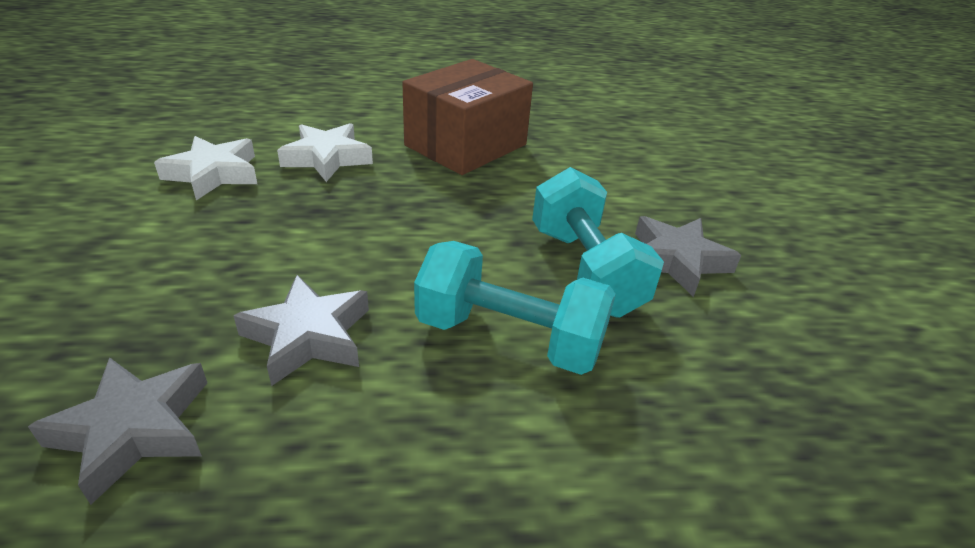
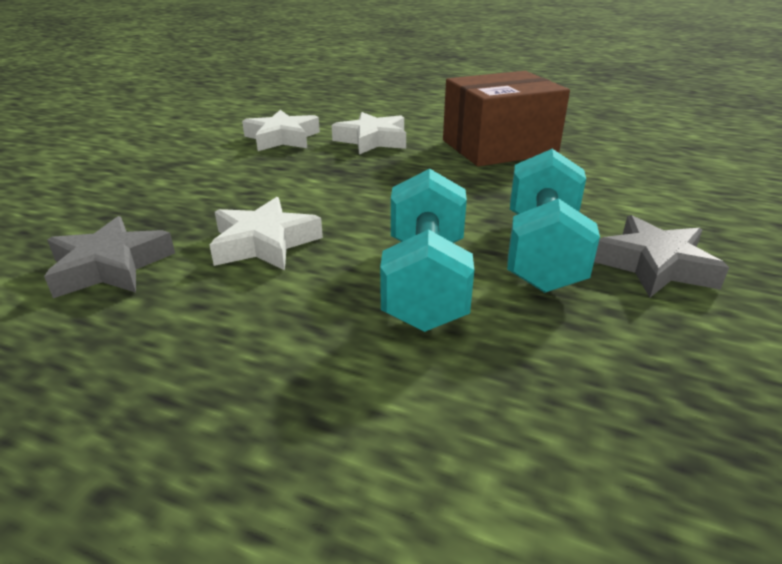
camera: 30 degrees right, 5 degrees down
grey star [233,275,369,386] -> white star [210,197,323,271]
turquoise dumbbell [414,241,616,375] -> turquoise dumbbell turned 45 degrees clockwise [380,169,474,332]

